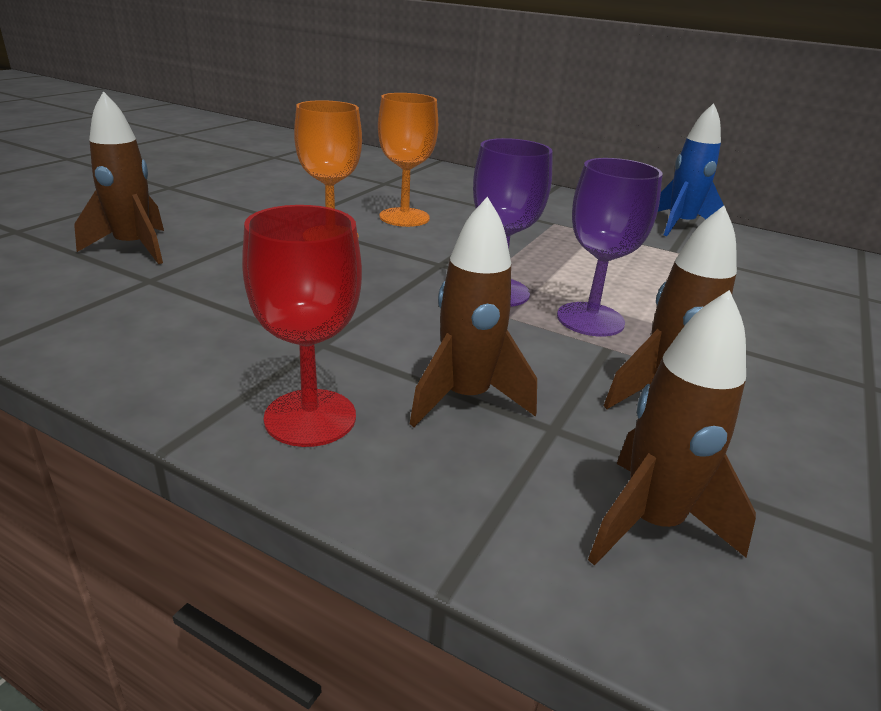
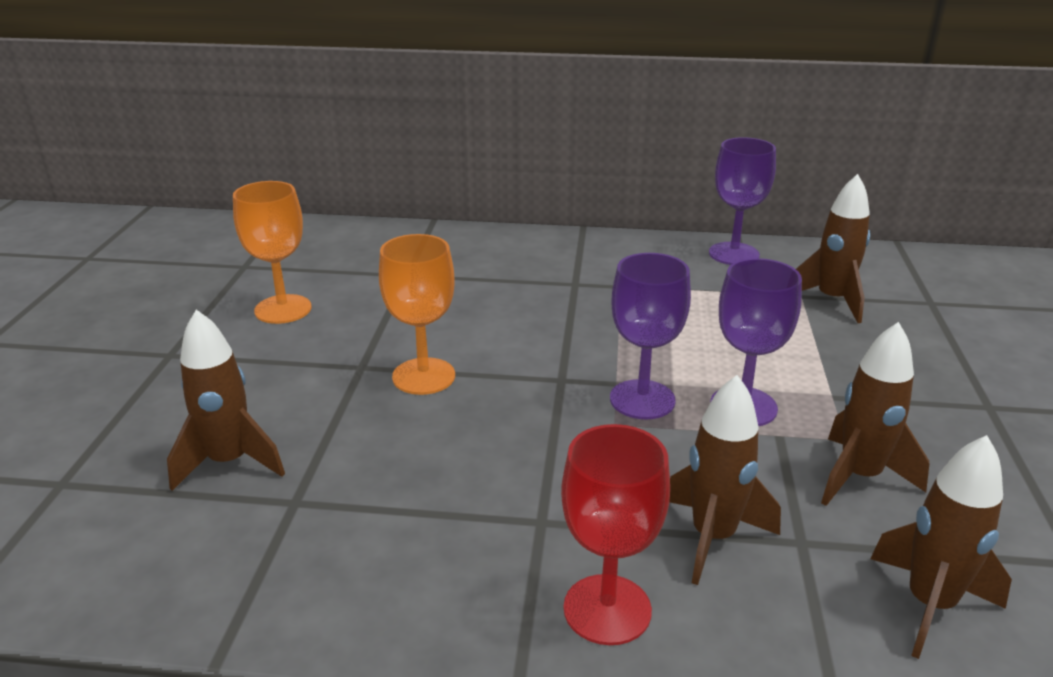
camera: 20 degrees left, 0 degrees up
orange goblet [378,93,438,227] -> orange goblet moved to [233,181,311,324]
blue rocket [658,103,724,236] -> purple goblet [709,137,776,265]
none -> brown rocket [796,174,870,323]

